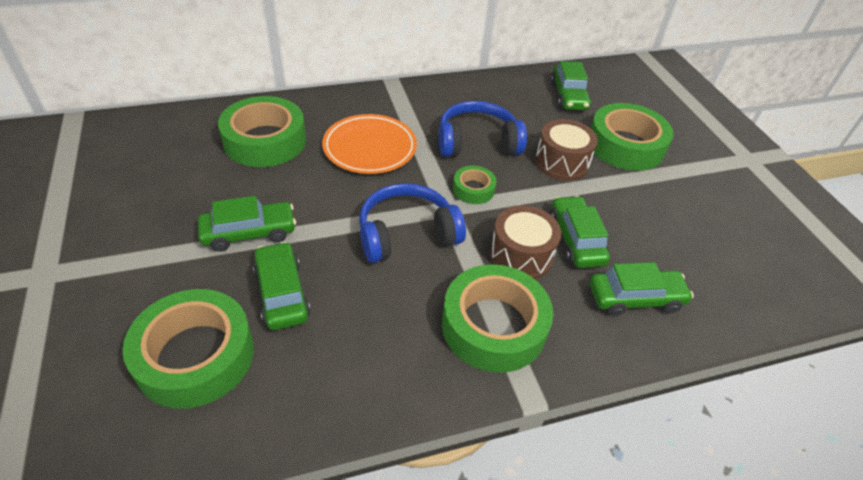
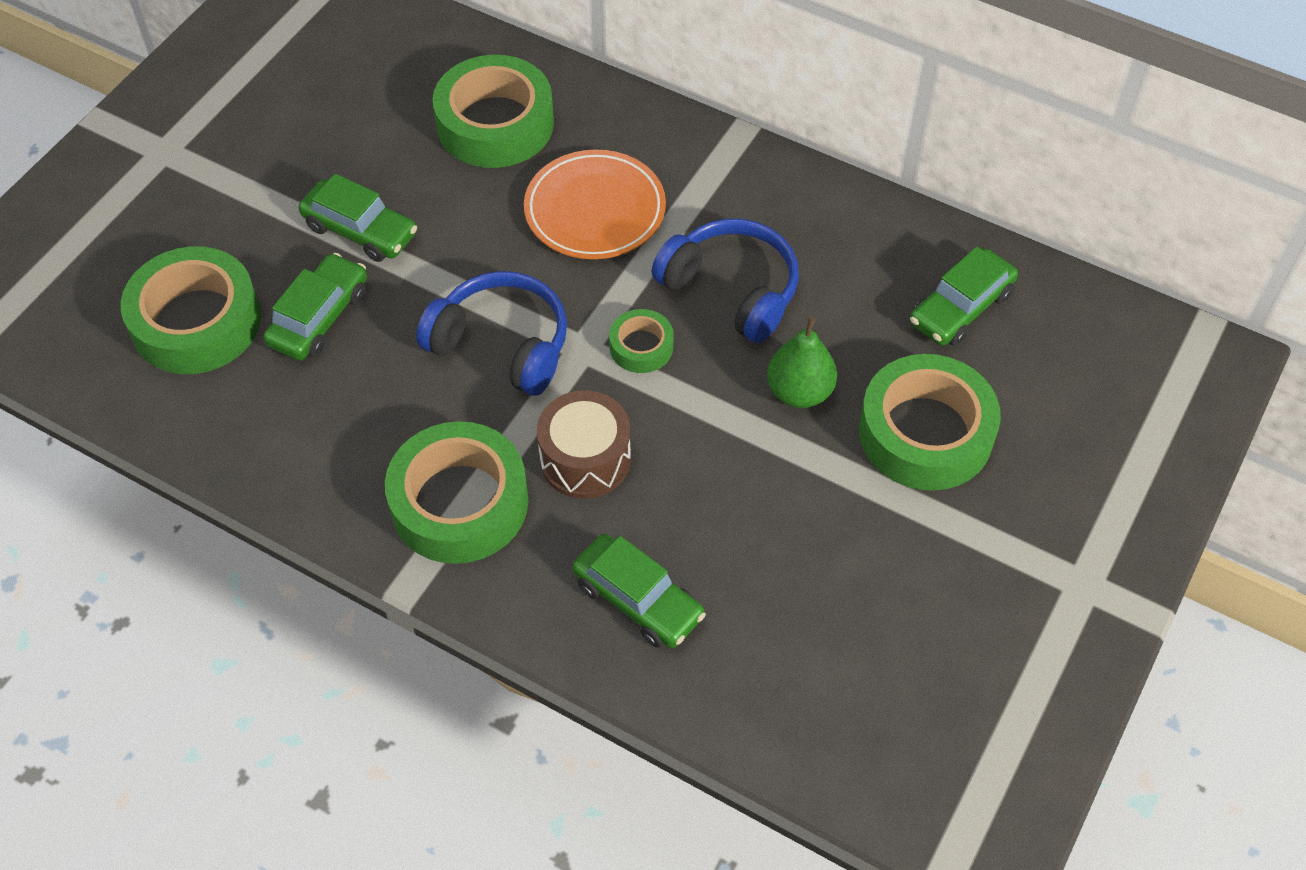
camera: 50 degrees right, 10 degrees up
brown drum [535,119,598,180] -> green pear [767,316,837,408]
green car [550,196,610,268] -> none

